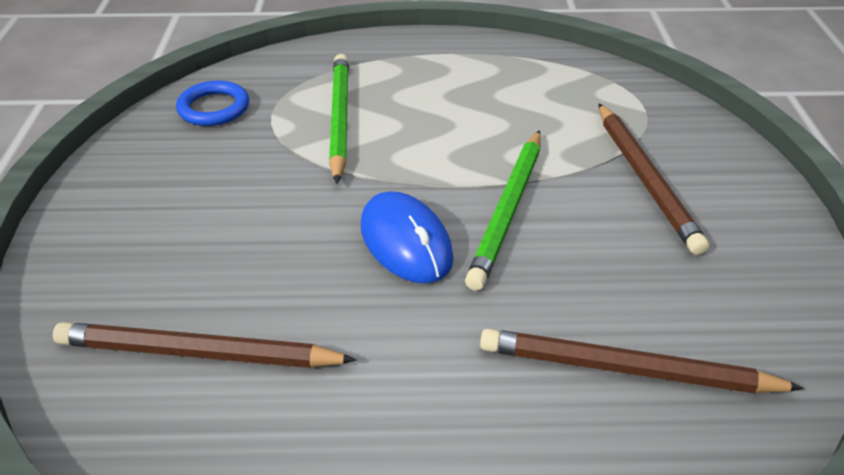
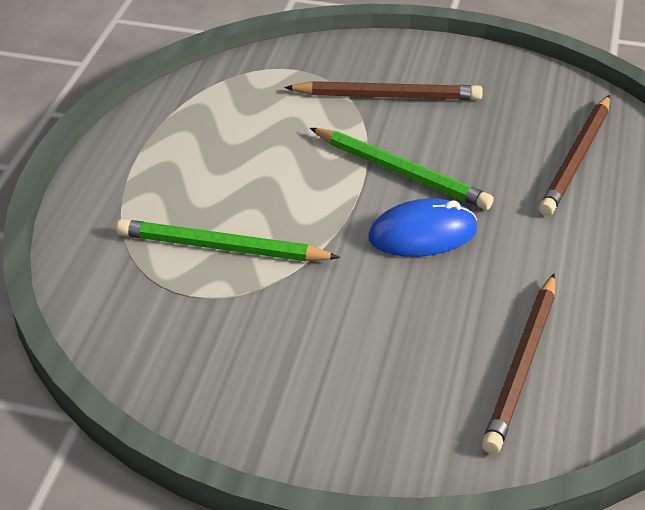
camera: 75 degrees left, 0 degrees up
blue ring [176,80,249,126] -> none

